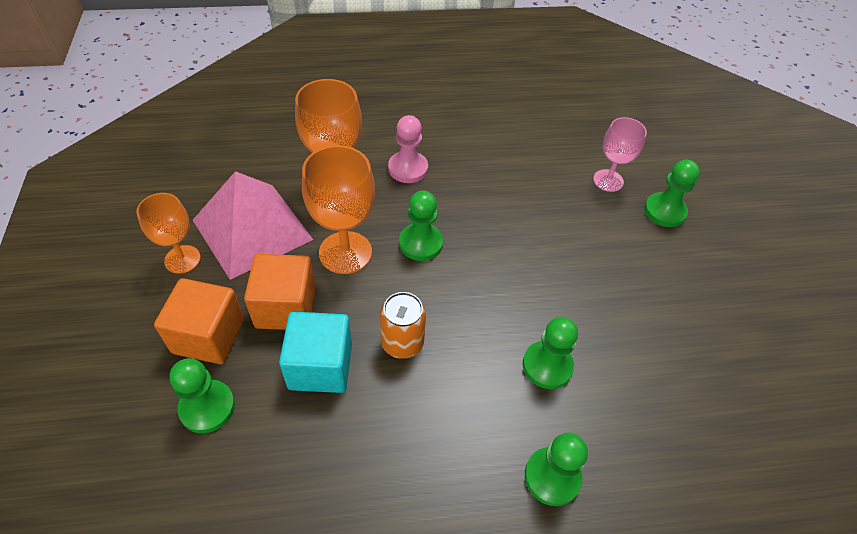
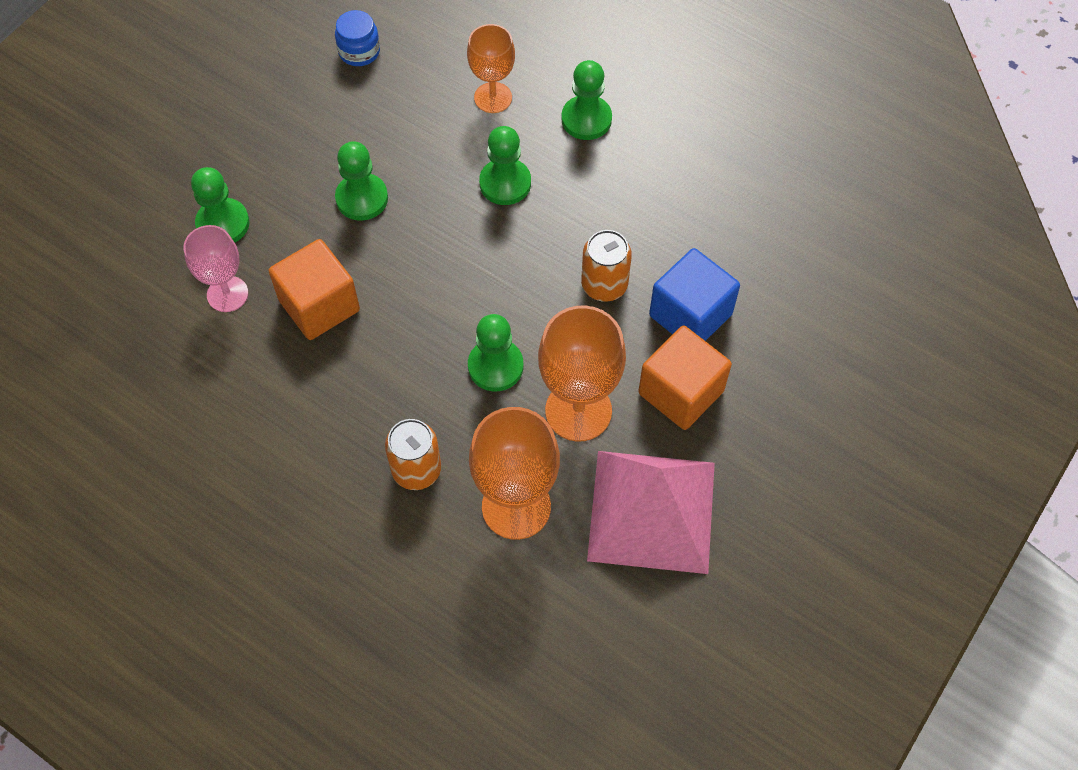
camera: 135 degrees left, 10 degrees up
orange goblet [137,193,201,274] -> orange goblet moved to [467,24,515,113]
orange cube [154,278,244,364] -> orange cube moved to [269,239,360,340]
green pawn [170,358,235,433] -> green pawn moved to [335,142,388,221]
turquoise cube [279,312,352,393] -> blue cube [649,248,740,341]
pink pawn [388,115,428,183] -> orange can [385,419,441,490]
none -> blue jar [335,10,380,66]

